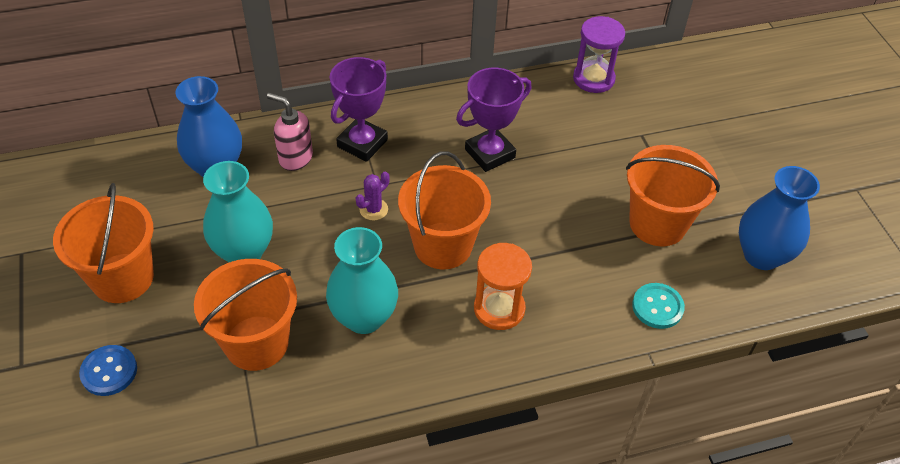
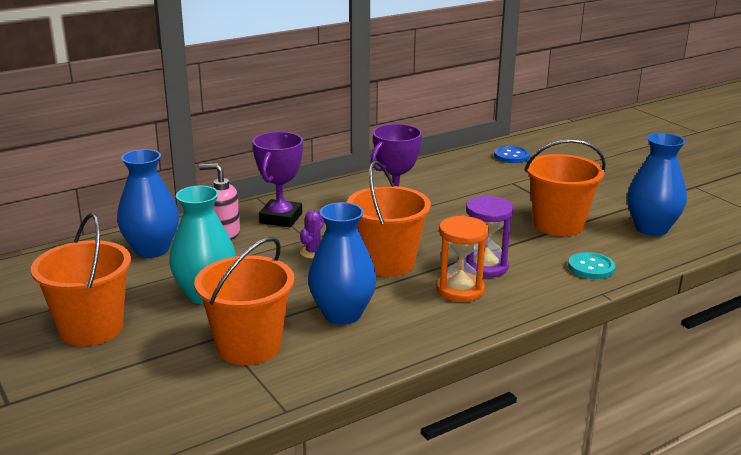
camera: 15 degrees left, 25 degrees down
blue button [79,345,137,396] -> blue button moved to [494,146,530,163]
turquoise vase [326,227,398,334] -> blue vase [308,202,377,325]
purple hourglass [573,16,625,93] -> purple hourglass moved to [465,195,514,278]

